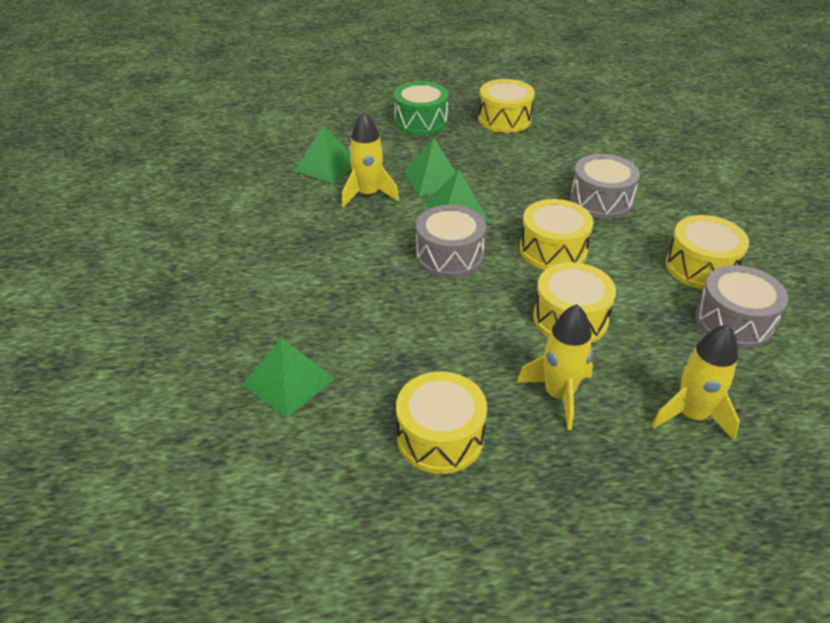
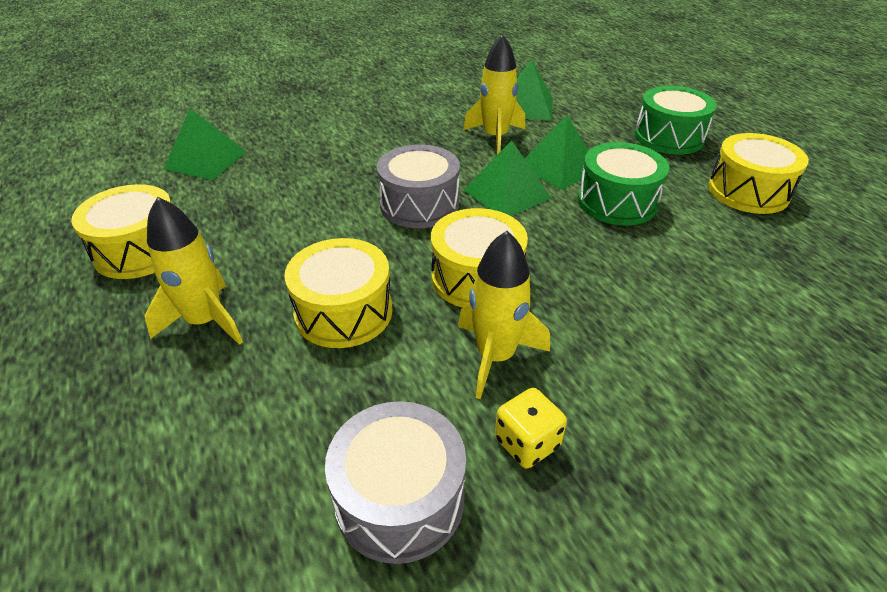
camera: 70 degrees right, 0 degrees up
grey drum [570,154,640,219] -> none
yellow rocket [652,324,740,440] -> yellow rocket moved to [458,231,550,399]
yellow drum [666,215,749,289] -> yellow dice [495,388,567,469]
none -> green drum [578,142,669,226]

